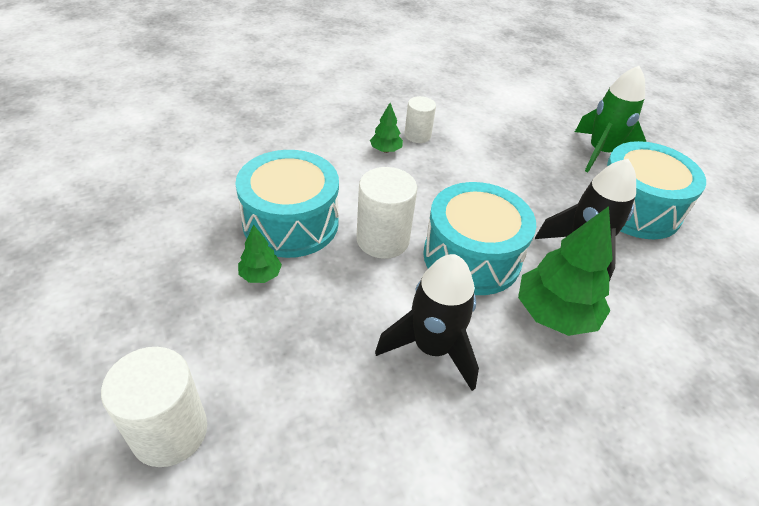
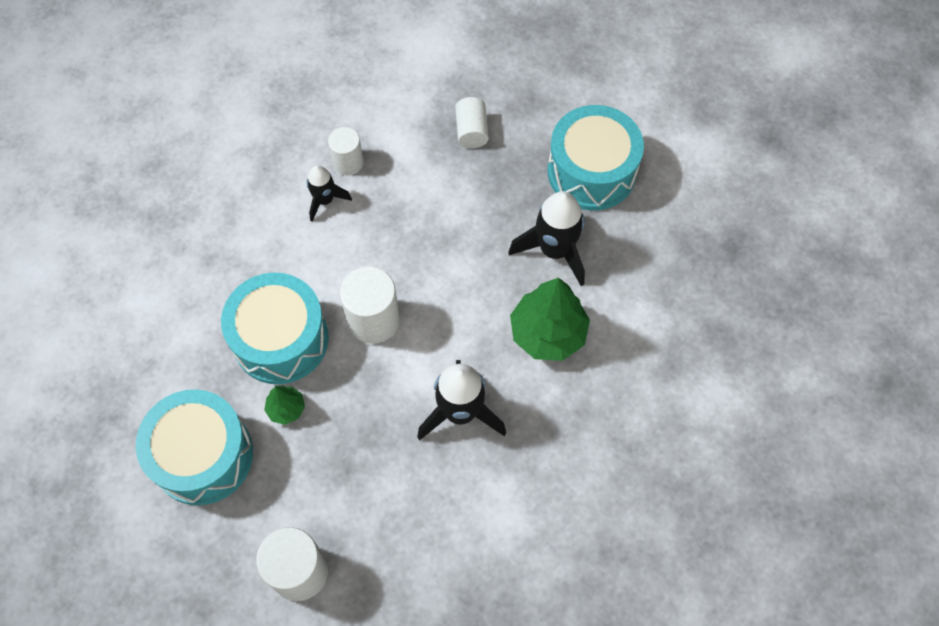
camera: 20 degrees left, 20 degrees up
green tree [370,103,403,153] -> black rocket [306,165,352,222]
turquoise drum [423,182,536,295] -> turquoise drum moved to [136,389,253,505]
green rocket [575,66,646,172] -> none
none -> white cylinder [455,97,489,148]

